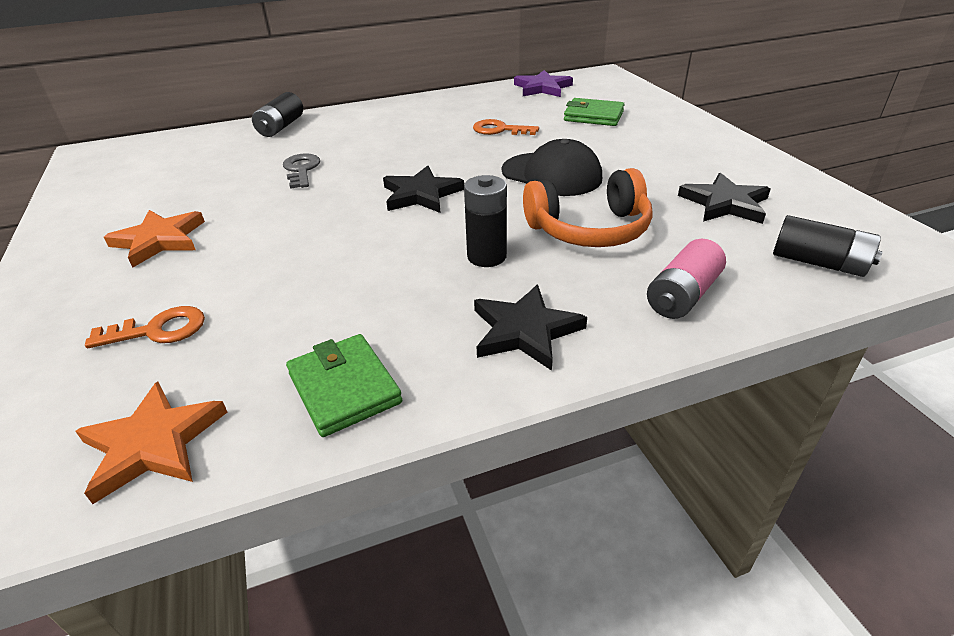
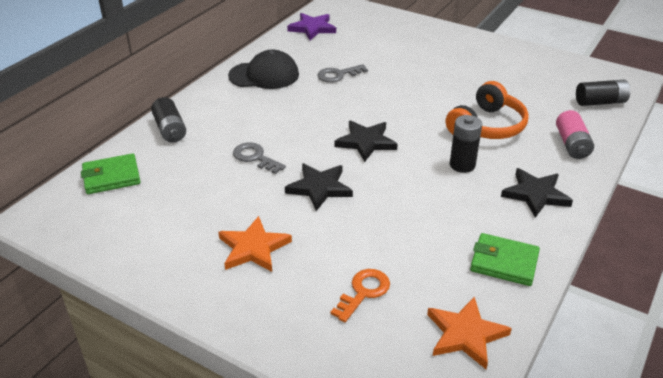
camera: 40 degrees left, 0 degrees up
orange key [473,119,539,135] -> grey key [317,64,368,83]
black cap [502,139,602,196] -> black cap moved to [228,50,299,89]
green wallet [564,98,625,126] -> green wallet moved to [81,153,140,194]
black star [678,173,770,224] -> black star moved to [285,163,353,211]

